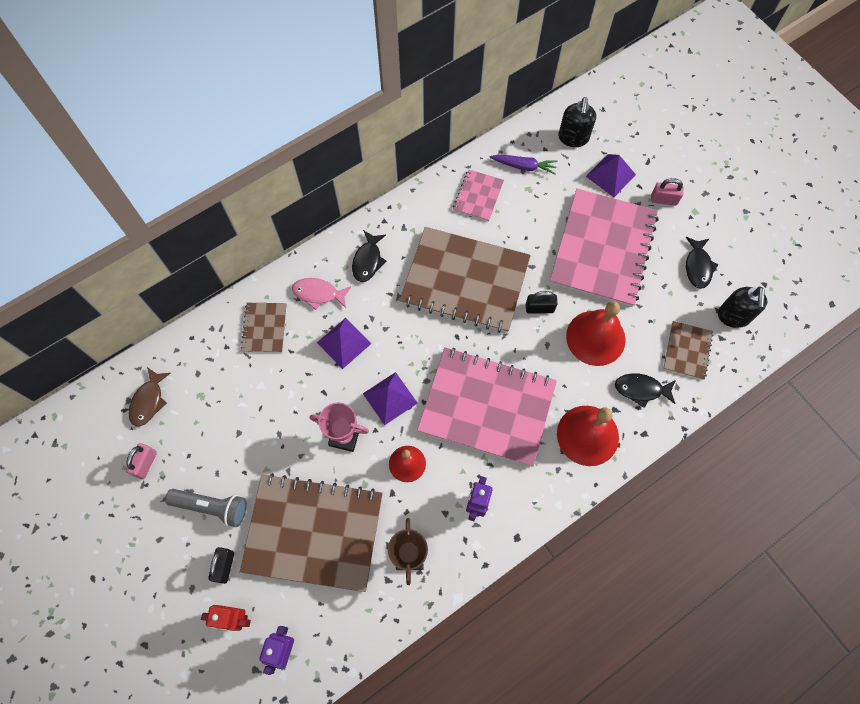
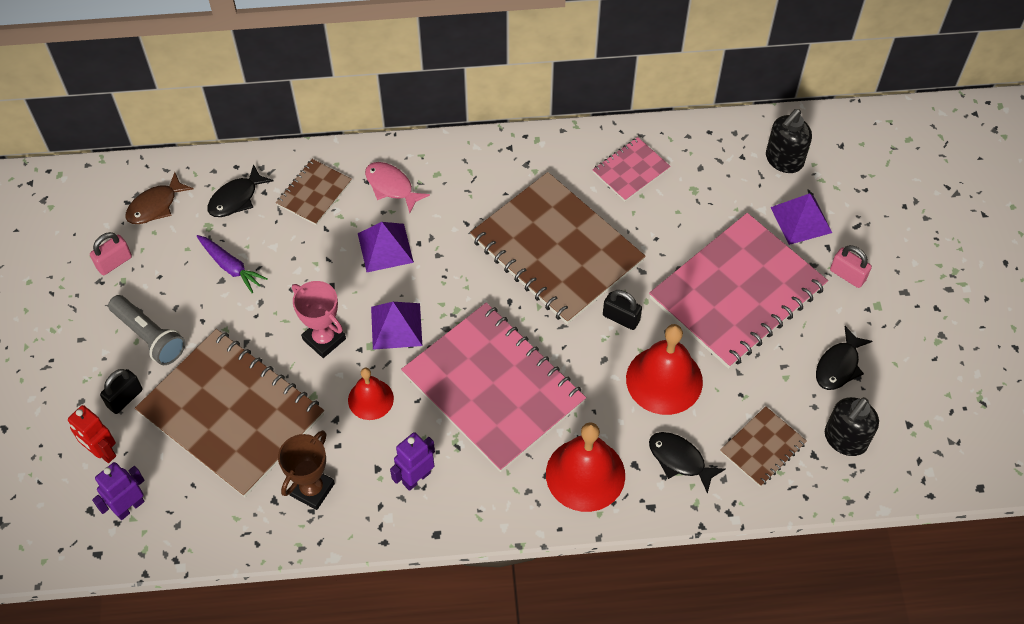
camera: 30 degrees right, 10 degrees down
black fish [352,230,386,282] -> black fish moved to [208,164,273,217]
purple carrot [489,155,557,175] -> purple carrot moved to [197,235,268,293]

